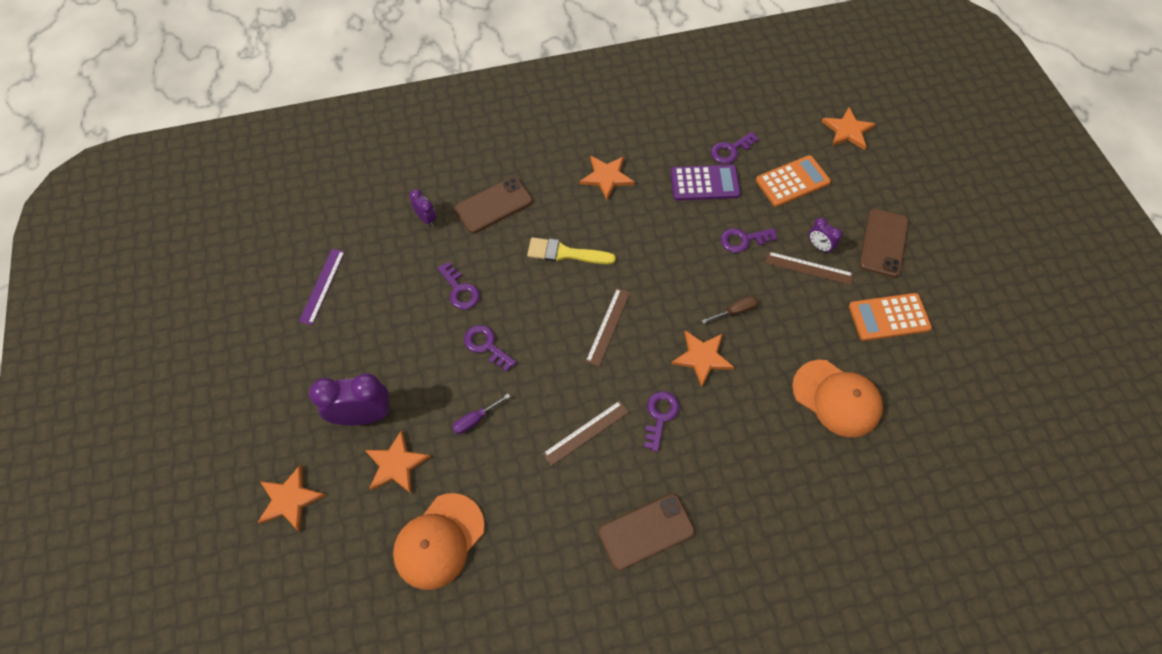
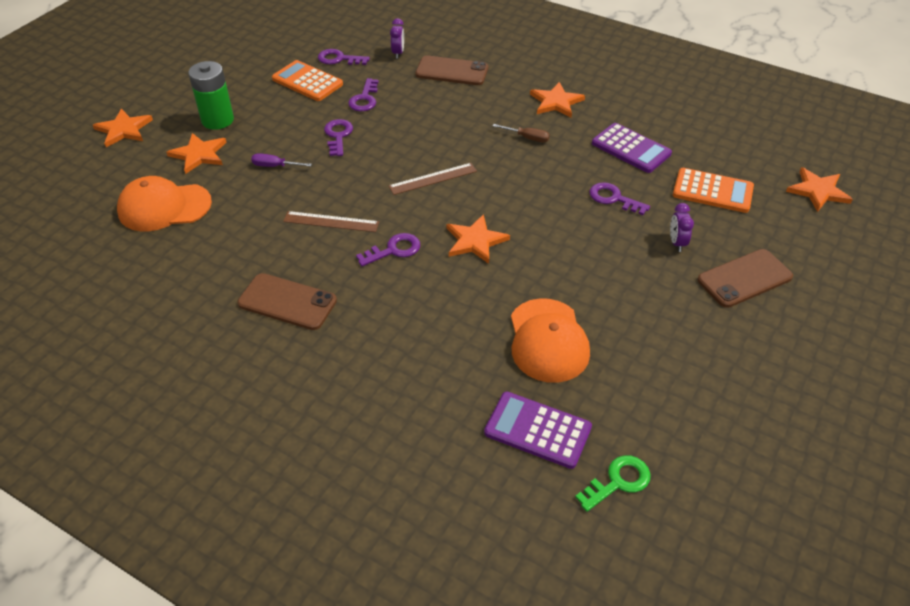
camera: 45 degrees right, 15 degrees down
purple ruler [299,249,345,325] -> none
purple clock [309,373,390,425] -> green battery [188,61,234,130]
yellow brush [527,237,616,264] -> none
brown screwdriver [702,296,758,324] -> brown screwdriver moved to [493,124,550,142]
purple key [711,132,759,164] -> purple key moved to [318,49,370,65]
brown ruler [766,252,854,285] -> none
orange calculator [849,293,932,341] -> orange calculator moved to [272,60,343,101]
none -> purple calculator [484,392,592,469]
none -> green key [575,455,651,512]

